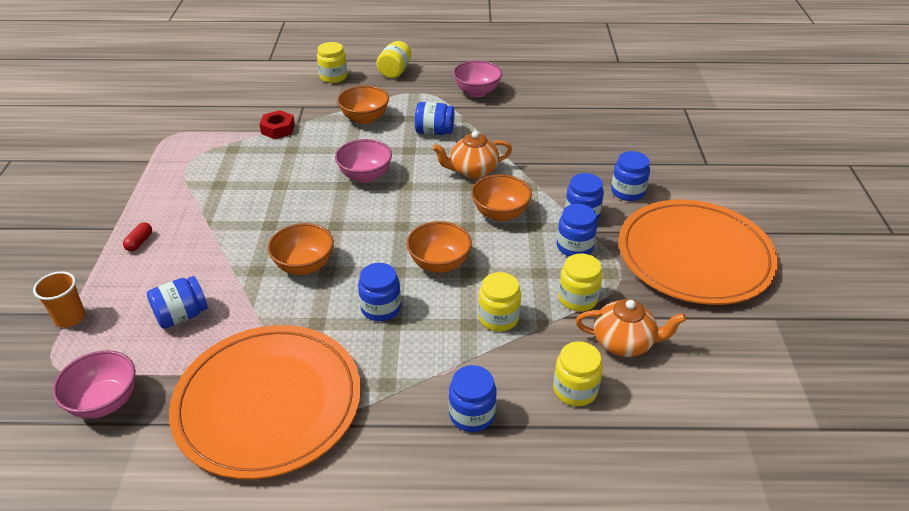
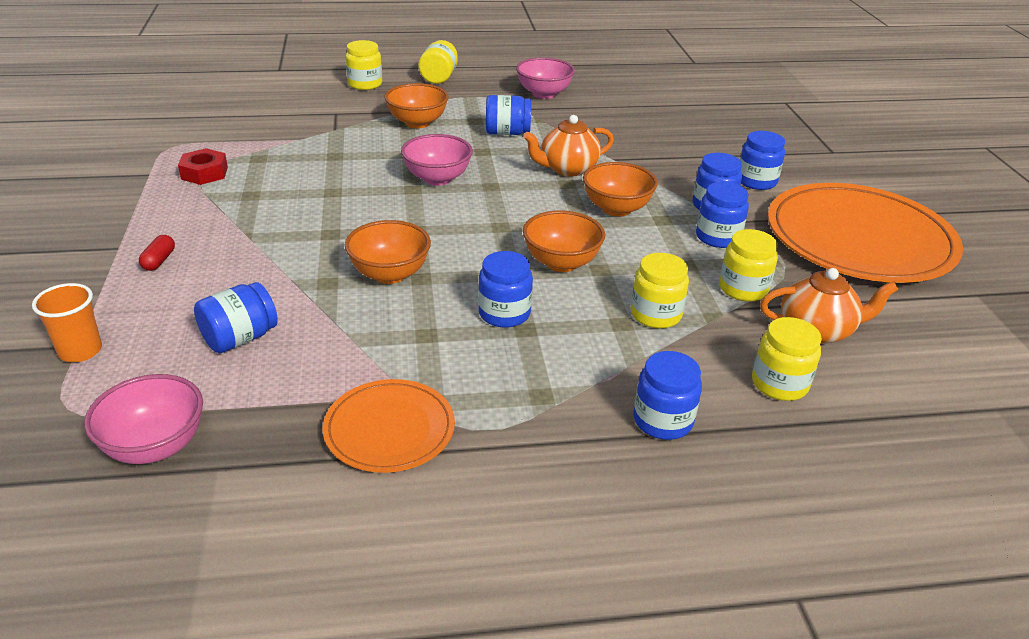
camera: 10 degrees left, 5 degrees down
orange plate [169,325,361,479] -> orange plate [322,379,455,473], size x0.51
red nut [259,110,295,139] -> red nut moved to [178,148,228,185]

